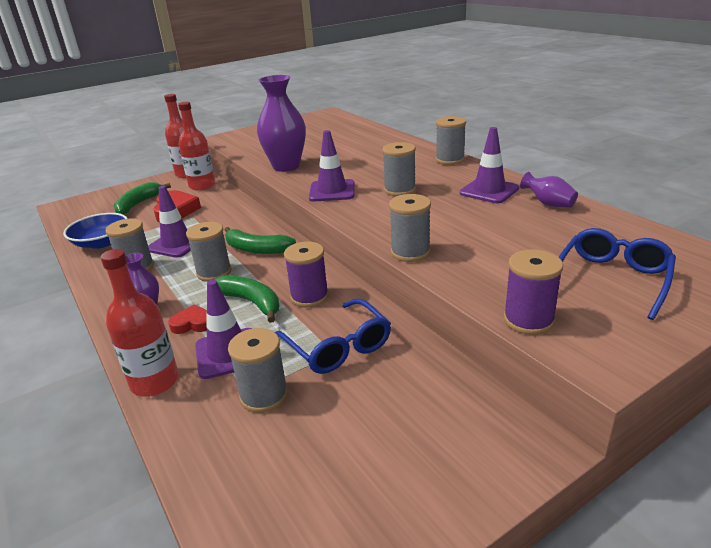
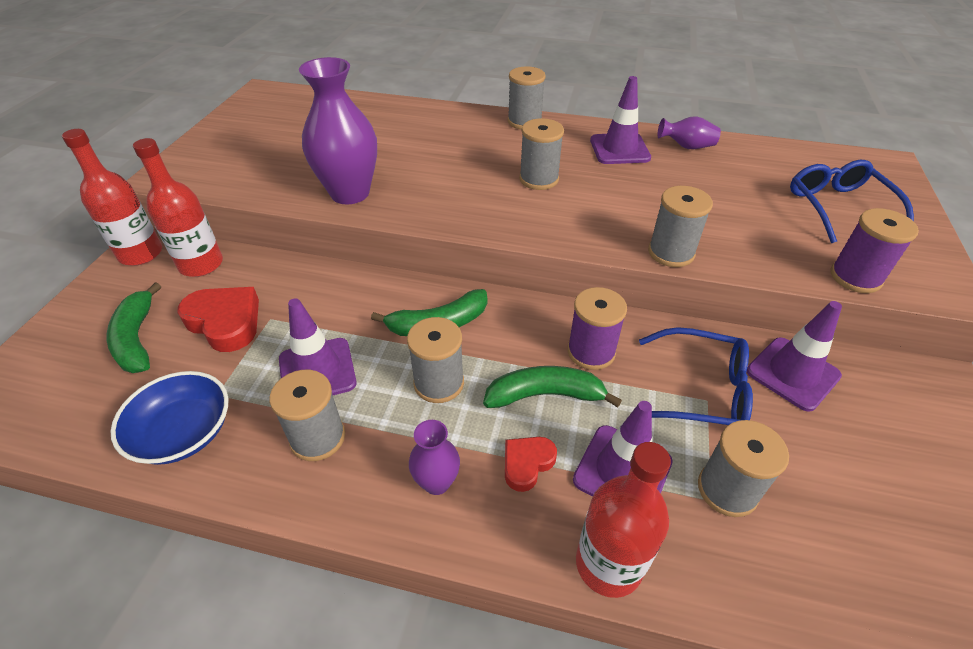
camera: 45 degrees left, 15 degrees up
purple traffic cone [309,130,355,201] -> purple traffic cone moved to [747,301,842,412]

